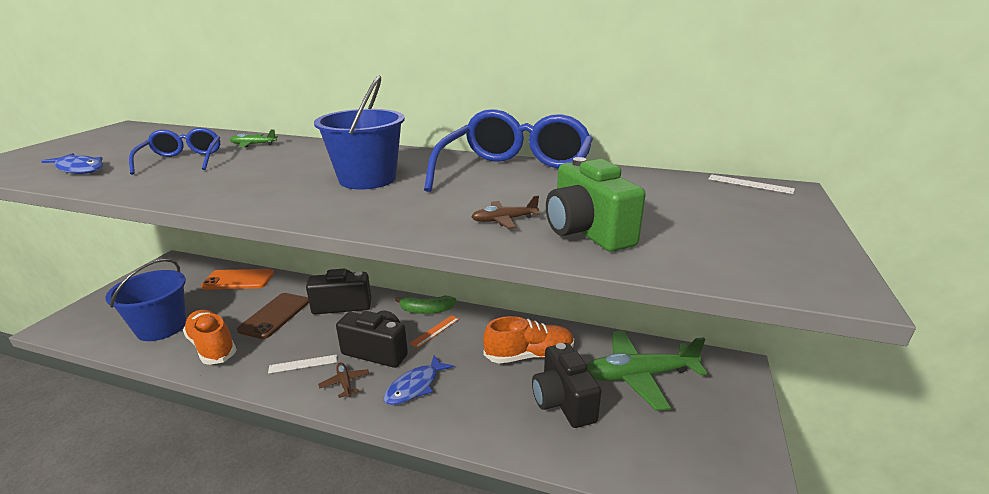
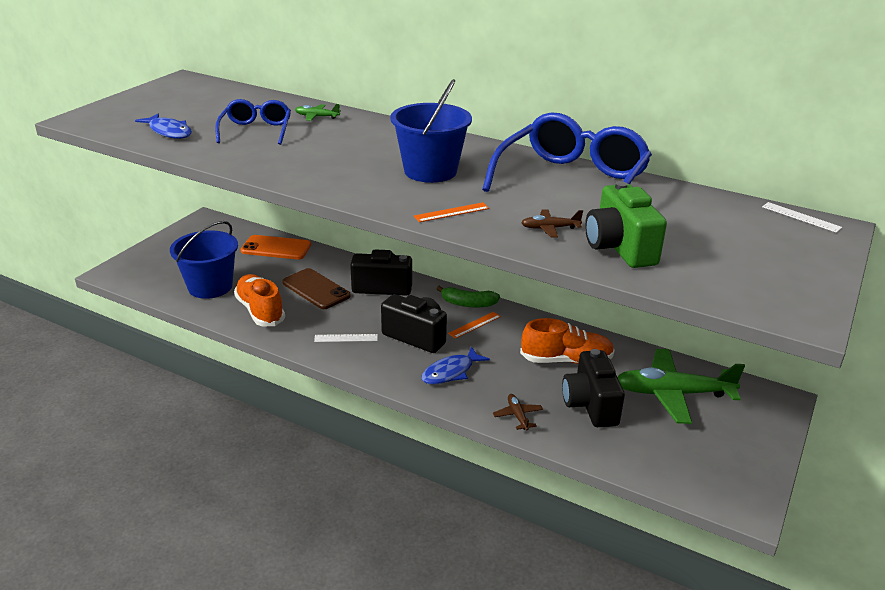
camera: 10 degrees right, 5 degrees up
brown phone [237,293,309,339] -> brown phone turned 75 degrees counterclockwise [282,268,351,309]
brown plane [318,362,369,398] -> brown plane moved to [493,394,543,430]
none -> orange ruler [414,202,489,222]

